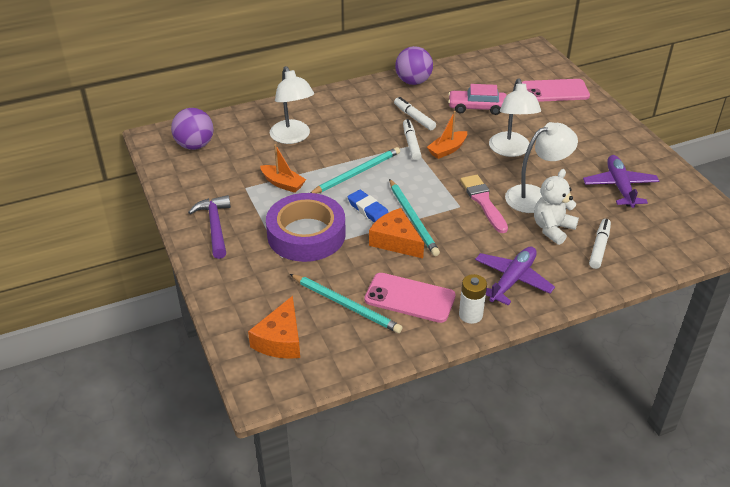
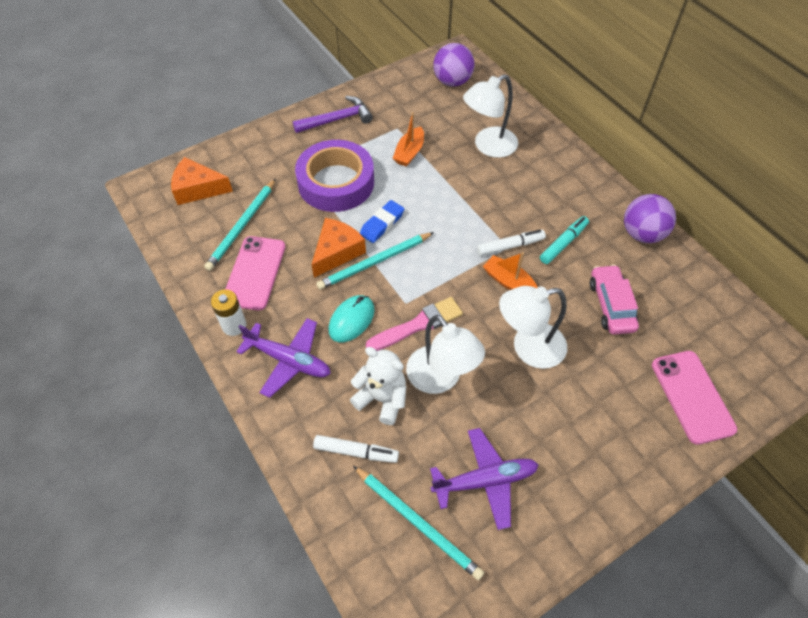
camera: 80 degrees right, 15 degrees up
turquoise pencil [310,147,400,194] -> turquoise pencil moved to [353,466,484,580]
white marker [394,97,436,130] -> turquoise marker [540,216,589,264]
none -> turquoise mouse [329,295,375,342]

